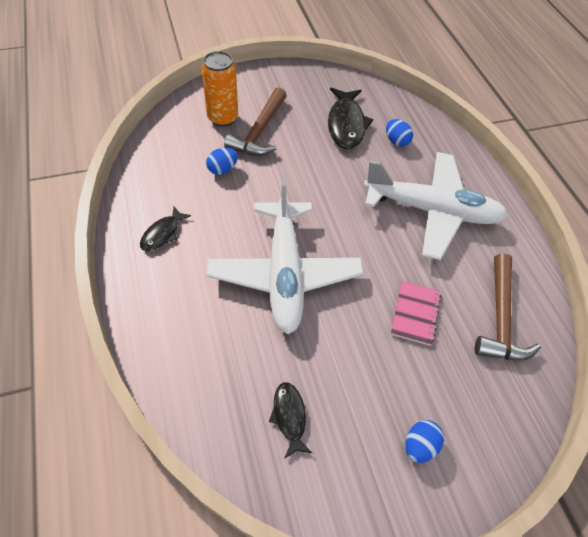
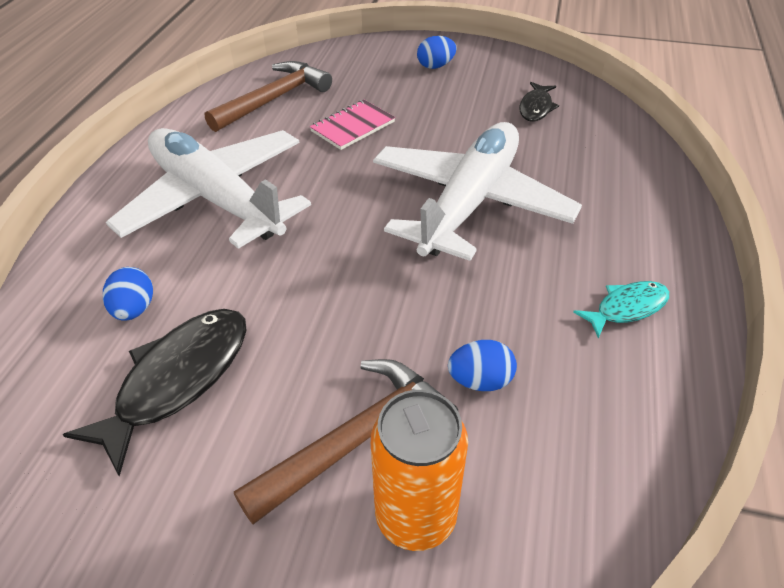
camera: 145 degrees left, 10 degrees down
black fish [140,207,191,251] -> turquoise fish [573,281,669,339]

